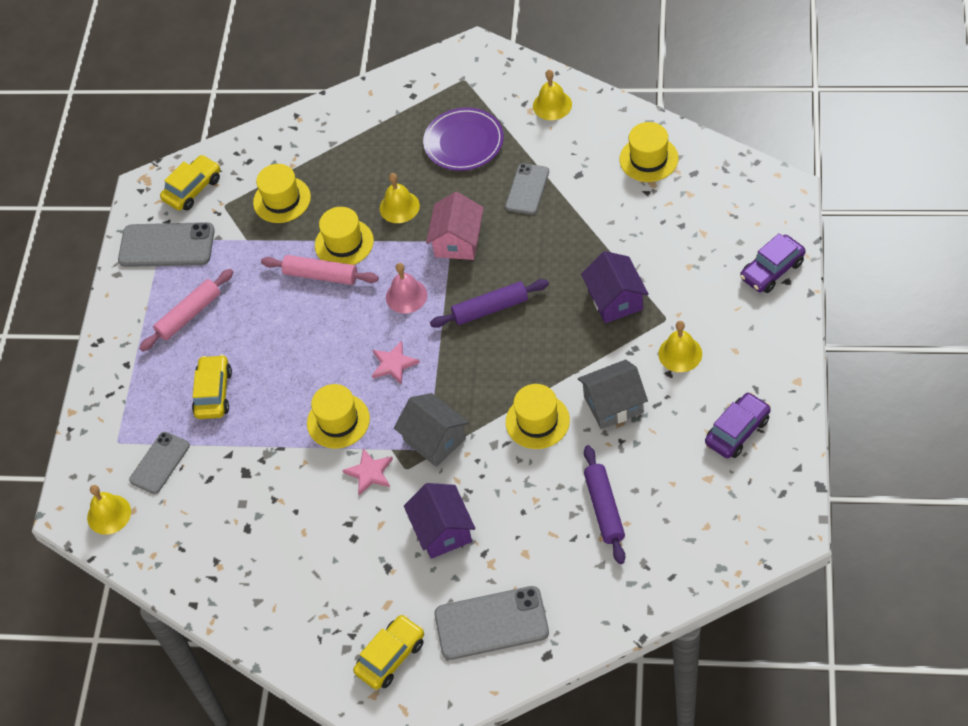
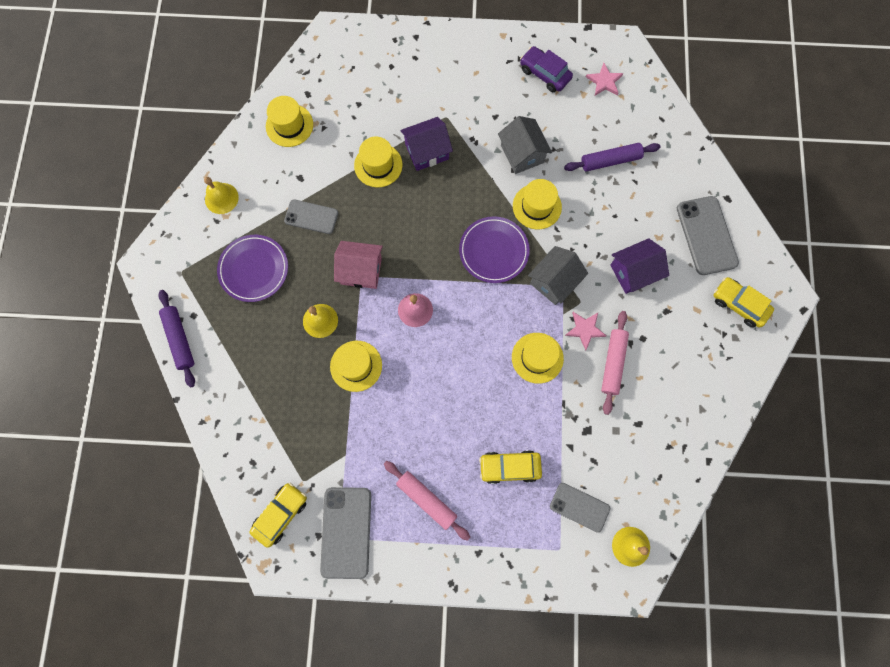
camera: 100 degrees left, 20 degrees up
yellow car [160,155,220,210] -> yellow car turned 90 degrees clockwise [249,483,307,548]
yellow hat [253,164,311,223] -> yellow hat moved to [354,137,403,188]
pink rolling pin [261,255,379,285] -> pink rolling pin moved to [601,311,629,415]
pink star [372,340,420,385] -> pink star moved to [586,63,624,96]
purple rolling pin [430,279,549,328] -> purple rolling pin moved to [158,290,195,388]
yellow bell [658,321,702,372] -> none
purple car [740,233,806,293] -> none
none -> purple plate [459,216,530,283]

